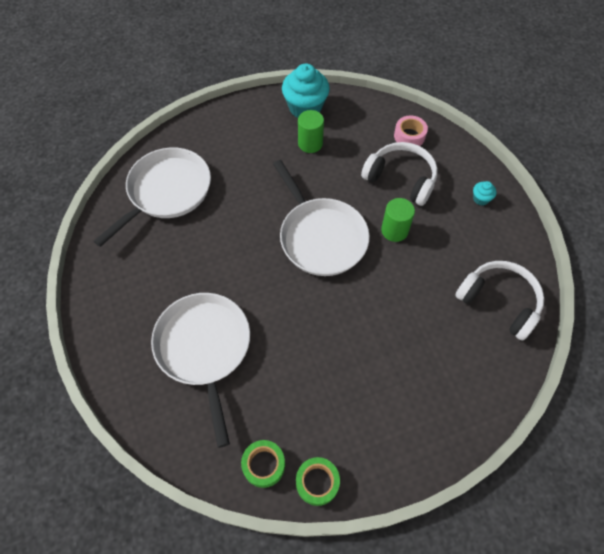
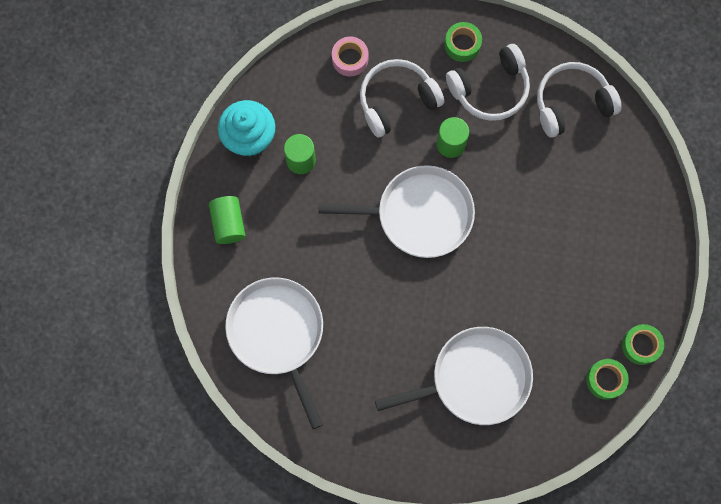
camera: 60 degrees left, 15 degrees up
white pan [151,293,250,448] -> white pan turned 150 degrees clockwise [375,327,533,425]
turquoise cupcake [473,181,497,206] -> green tape [444,22,482,62]
none -> green cylinder [209,196,246,244]
none -> white headphones [446,44,530,121]

